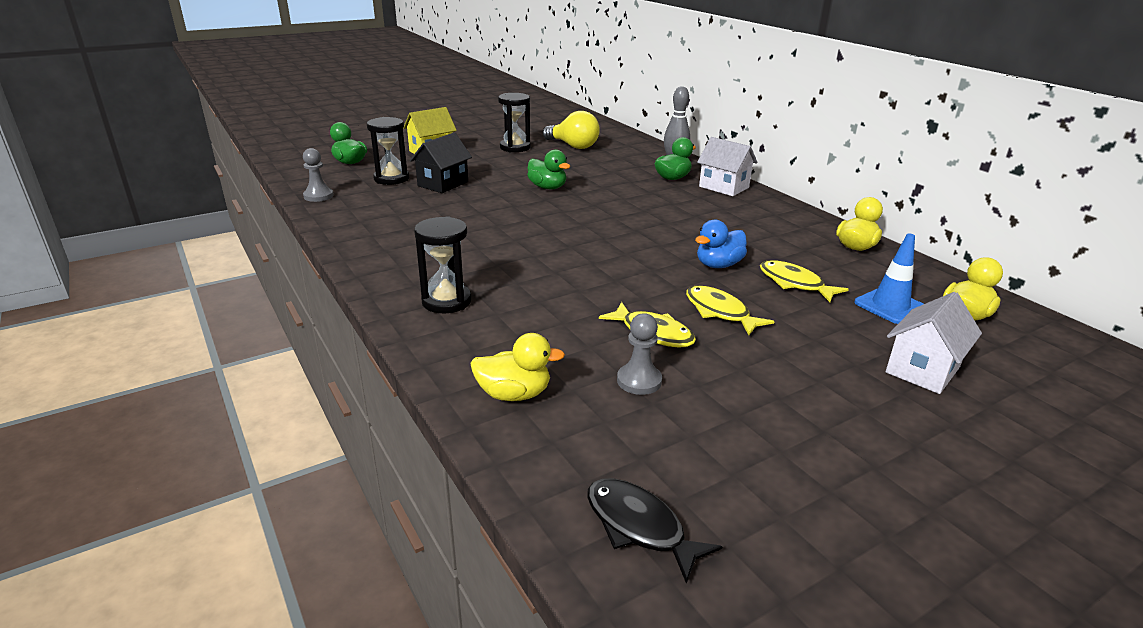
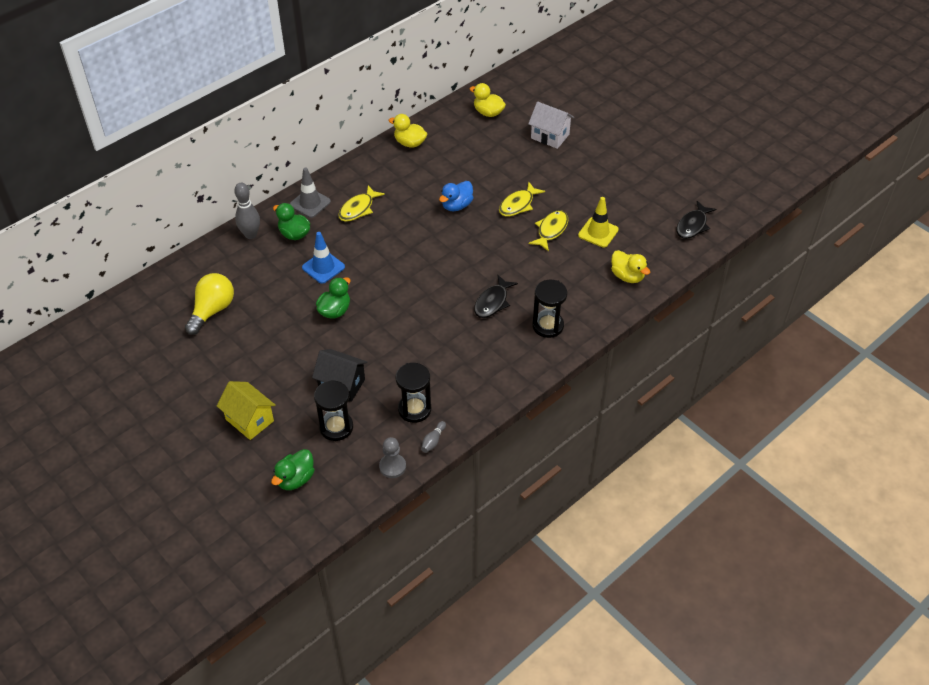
camera: 100 degrees left, 20 degrees up
yellow duck [470,333,565,401] -> yellow duck turned 150 degrees clockwise [611,250,650,283]
black hourglass [498,93,530,152] -> black hourglass moved to [396,363,431,423]
grey pawn [617,313,662,395] -> yellow traffic cone [578,197,619,248]
blue duck [695,220,747,268] -> blue duck turned 90 degrees clockwise [439,181,473,211]
white house [697,137,758,196] -> grey traffic cone [290,167,331,218]
yellow fish [760,261,849,302] -> yellow fish moved to [338,185,385,222]
blue traffic cone [854,233,923,324] -> blue traffic cone moved to [302,232,345,284]
none -> grey bowling pin [421,421,446,453]
none -> black fish [474,275,518,318]

